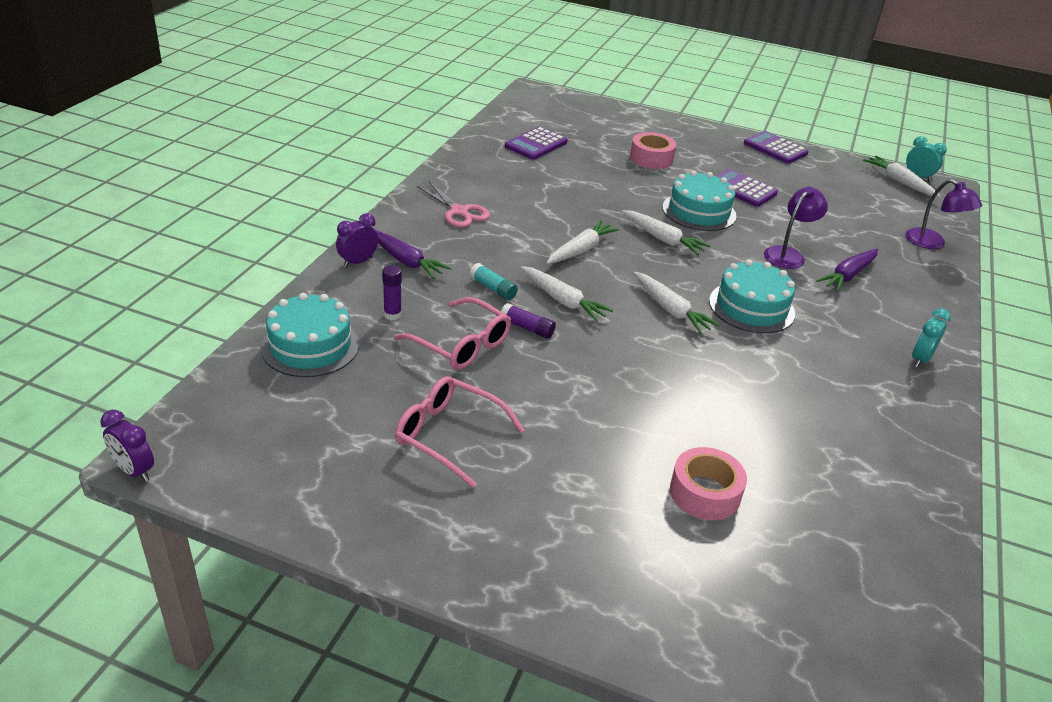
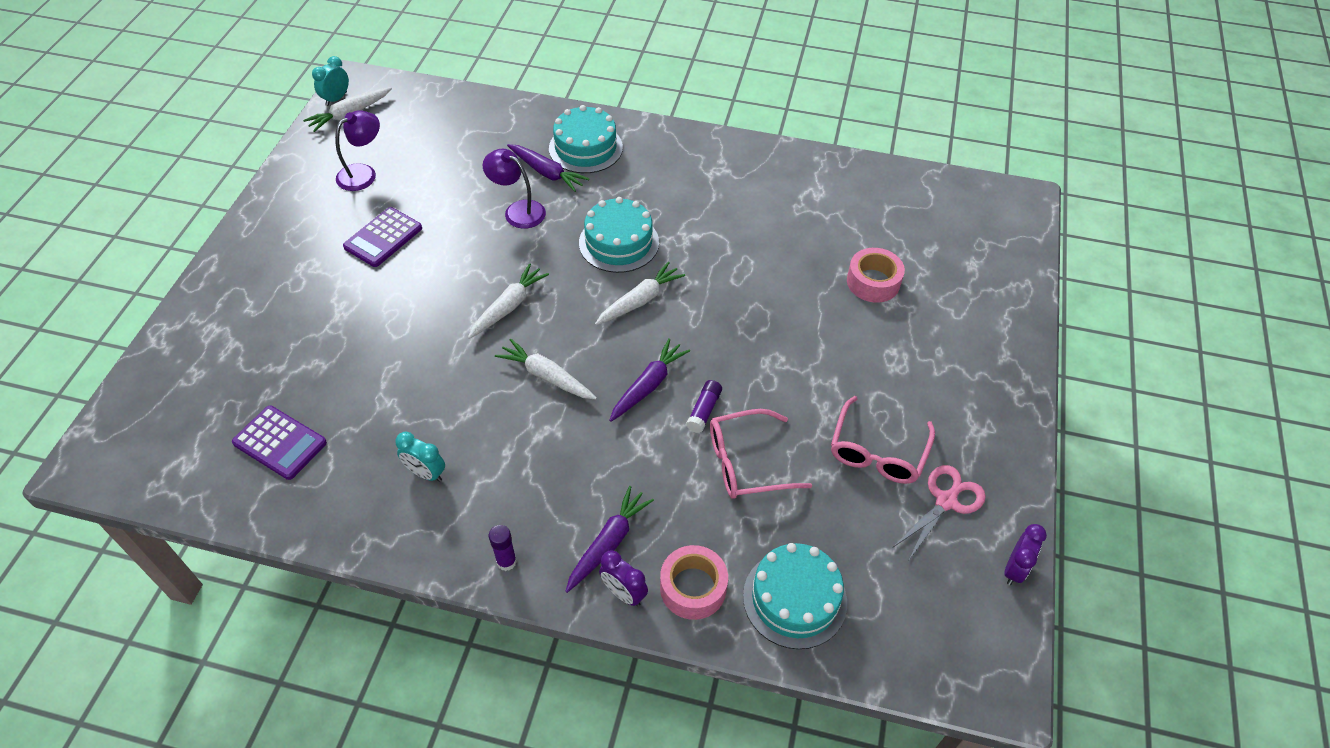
camera: 95 degrees left, 15 degrees up
purple clock [100,410,154,482] -> purple clock moved to [1004,524,1047,585]
purple glue stick [382,265,402,320] -> purple glue stick moved to [489,525,517,571]
pink glasses [394,297,511,370] -> pink glasses turned 135 degrees counterclockwise [710,409,812,499]
pink scissors [417,181,490,228] -> pink scissors moved to [893,465,986,560]
turquoise glue stick [469,263,518,300] -> none
white carrot [521,266,613,322] -> purple carrot [609,338,690,422]
pink tape [630,132,676,169] -> pink tape moved to [660,545,728,620]
turquoise cake [663,171,736,231] -> turquoise cake moved to [549,105,623,173]
purple calculator [744,131,809,164] -> none
purple lamp [905,179,982,249] -> purple lamp moved to [335,110,380,191]
turquoise clock [912,308,951,368] -> turquoise clock moved to [395,432,445,482]

